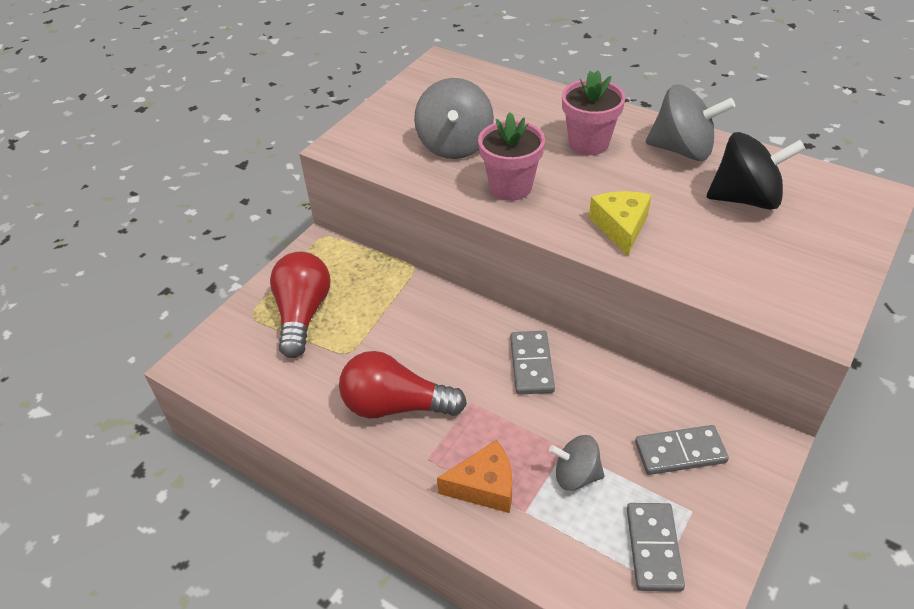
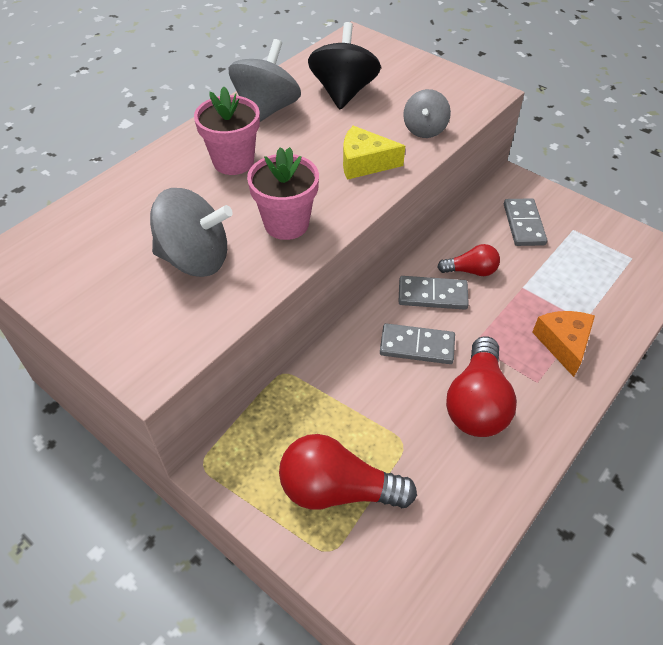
camera: 85 degrees left, 5 degrees up
grey spinning top [549,435,605,491] -> grey spinning top moved to [403,89,451,138]
grey domino [627,503,685,591] -> grey domino moved to [380,323,455,364]
none -> red light bulb [437,244,500,276]

